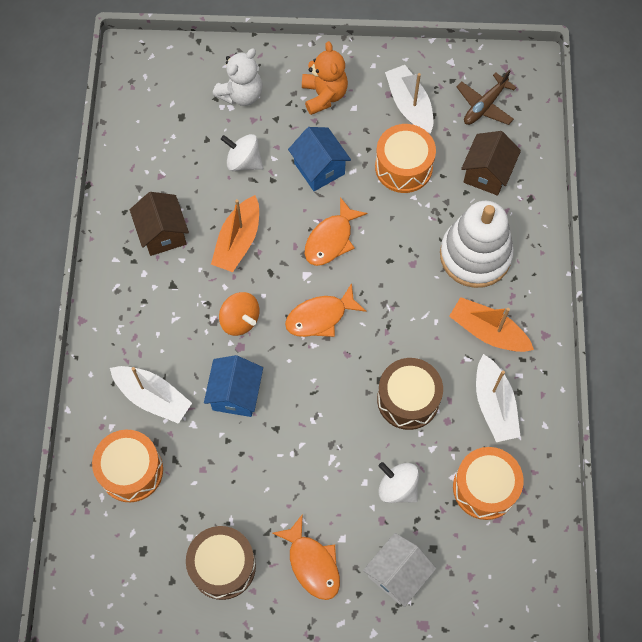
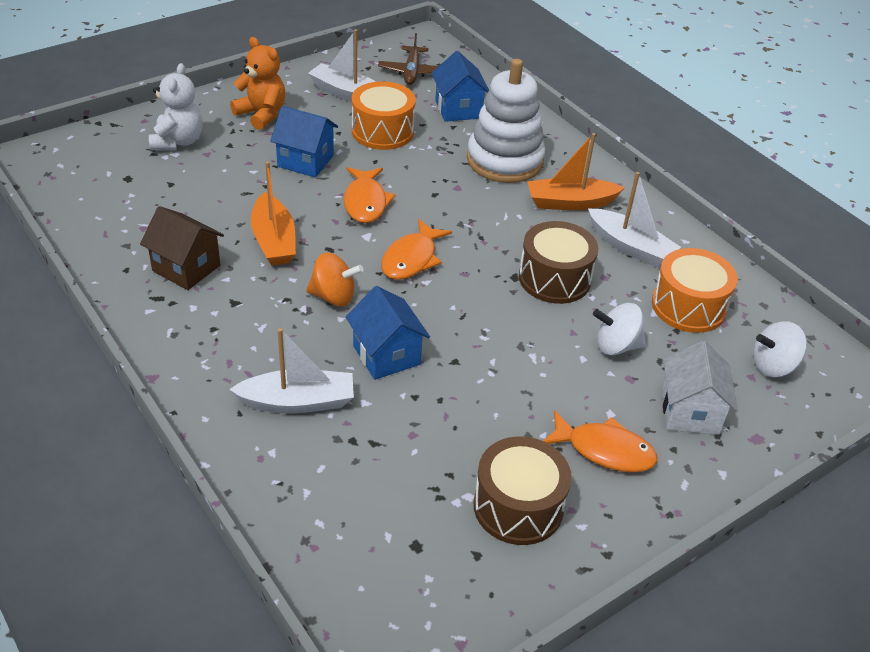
camera: 40 degrees left, 25 degrees down
orange drum [92,430,163,502] -> none
white spinning top [221,134,263,171] -> white spinning top moved to [753,321,807,377]
brown house [461,131,521,196] -> blue house [432,51,489,122]

